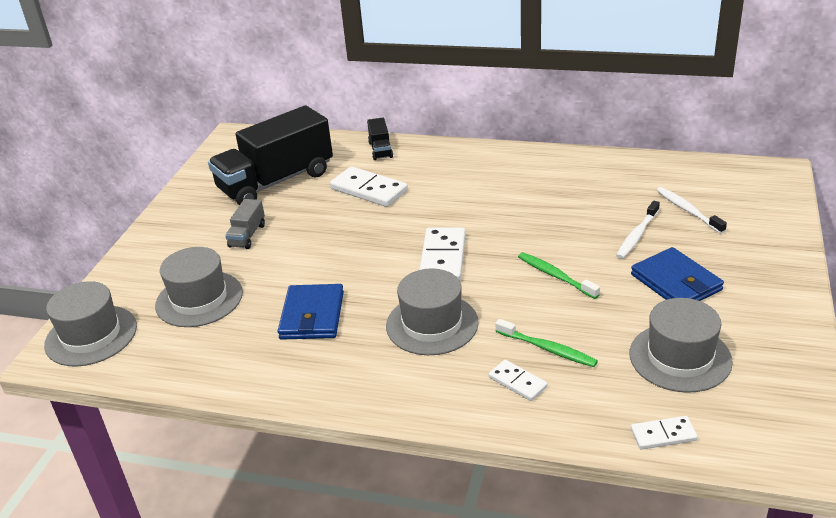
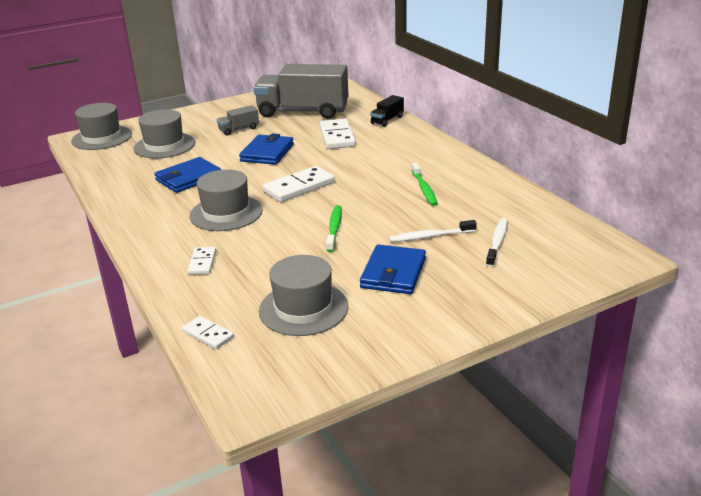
camera: 45 degrees right, 5 degrees down
black truck [208,105,333,205] -> grey truck [254,64,349,119]
green toothbrush [495,319,598,367] -> green toothbrush moved to [411,163,438,206]
none -> blue wallet [239,133,294,165]

